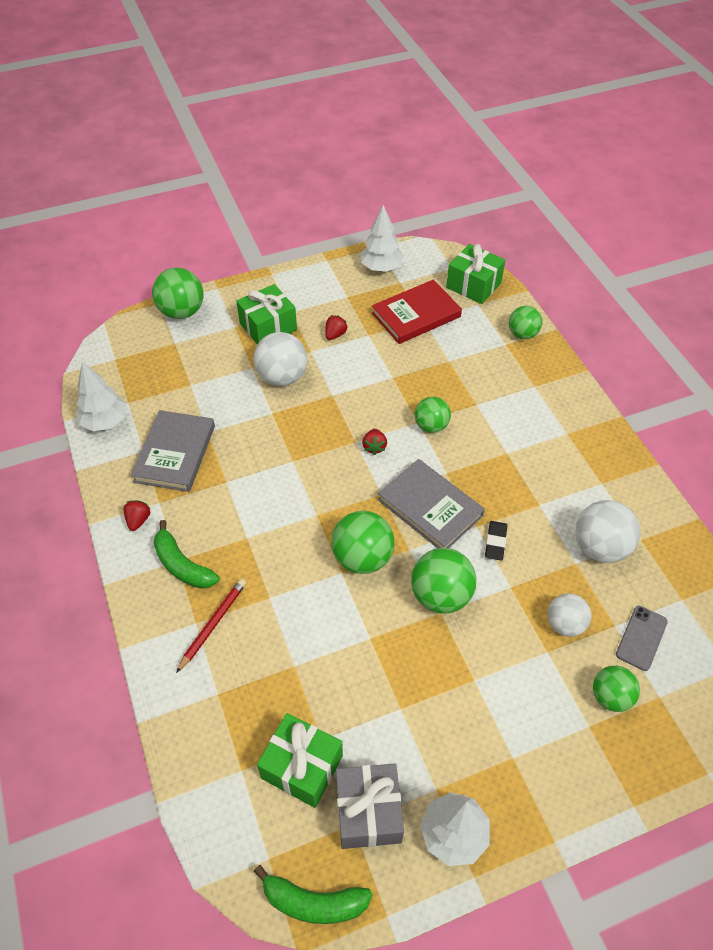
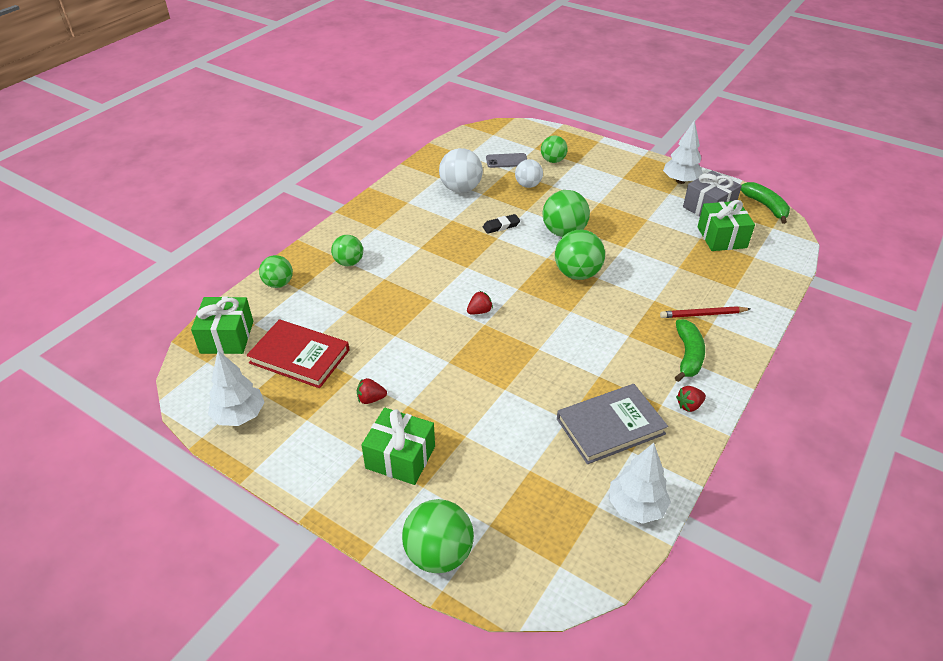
camera: 125 degrees left, 10 degrees down
white ball [253,332,307,386] -> none
grey book [378,459,485,548] -> none
green ball [415,397,451,433] -> green ball moved to [331,235,363,266]

